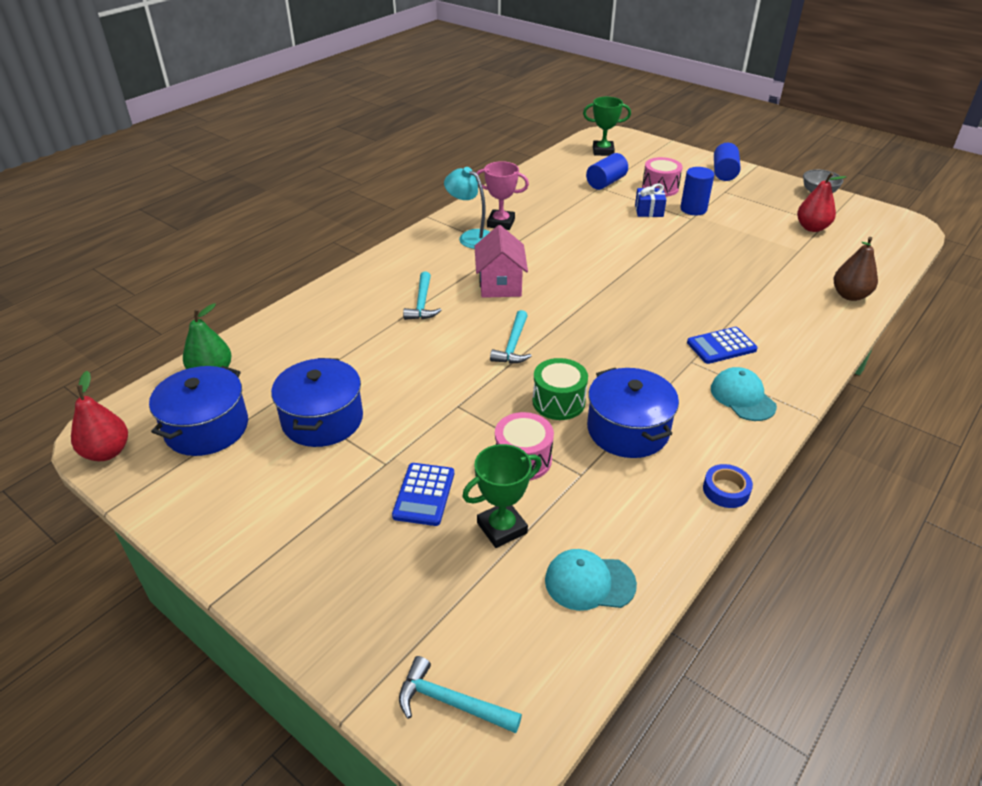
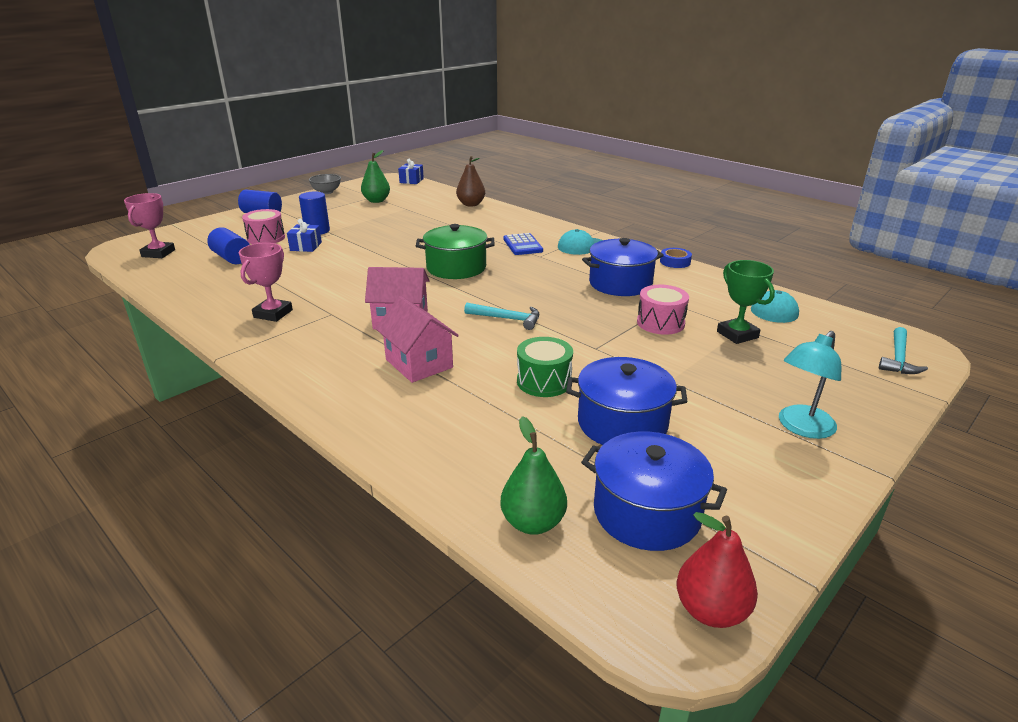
camera: 85 degrees left, 10 degrees down
blue calculator [392,463,454,526] -> none
turquoise hammer [403,271,441,320] -> pink house [375,296,459,383]
turquoise lamp [444,167,490,249] -> turquoise lamp moved to [779,331,841,439]
green drum [533,358,588,420] -> green drum moved to [517,337,573,397]
green trophy [583,97,631,156] -> pink trophy [124,193,175,258]
red pear [797,173,846,232] -> green pear [361,150,390,203]
none -> blue gift [398,159,424,184]
none -> green pot [416,224,495,279]

